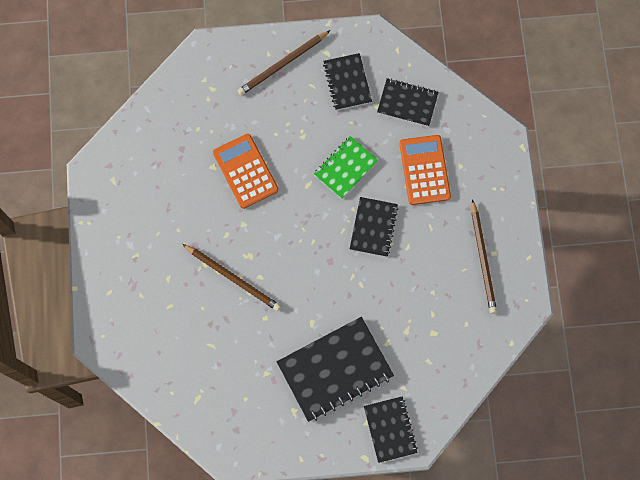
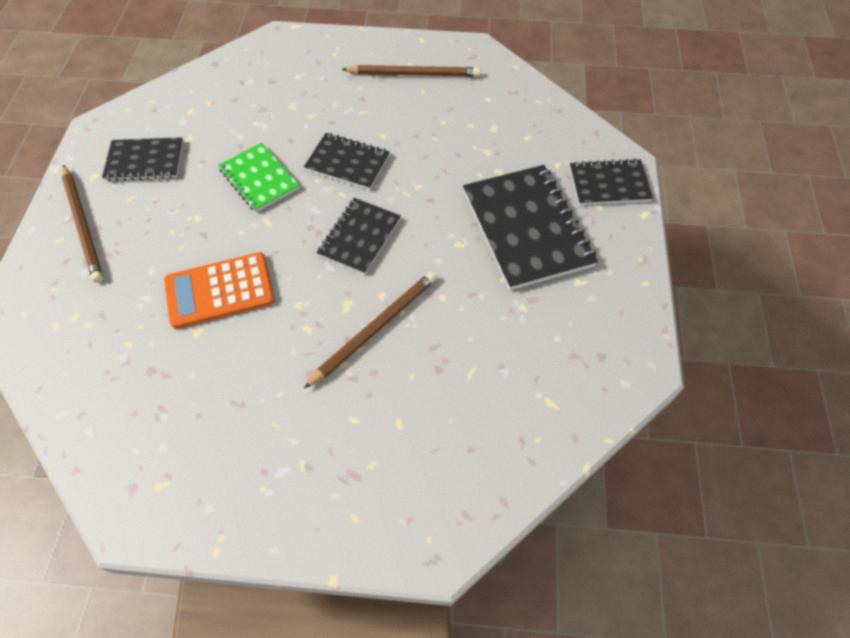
camera: 80 degrees left, 15 degrees down
black notebook [377,78,438,127] -> black notebook moved to [317,198,401,275]
orange calculator [399,135,451,205] -> none

